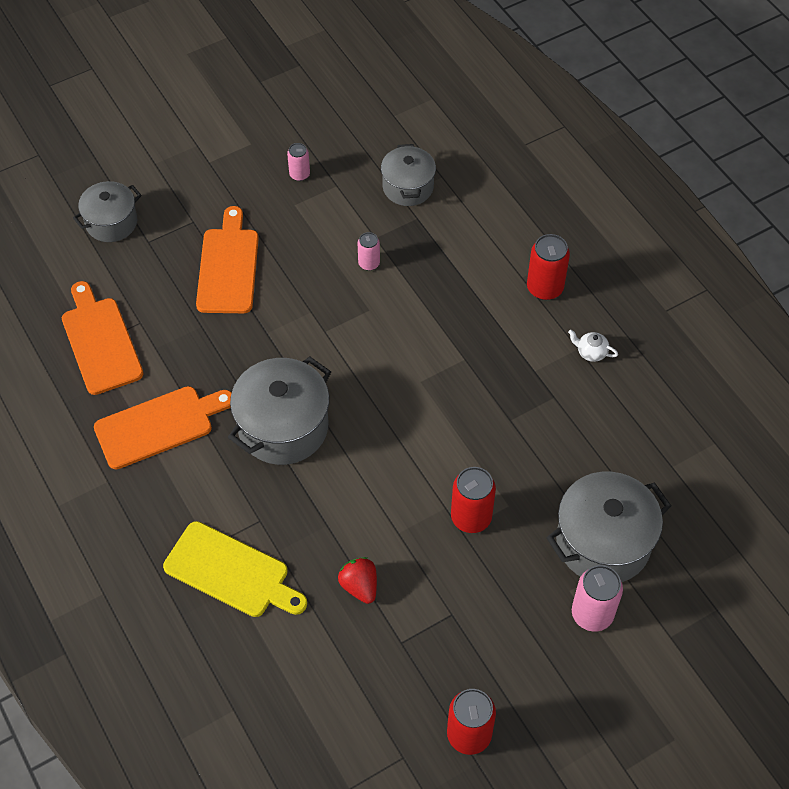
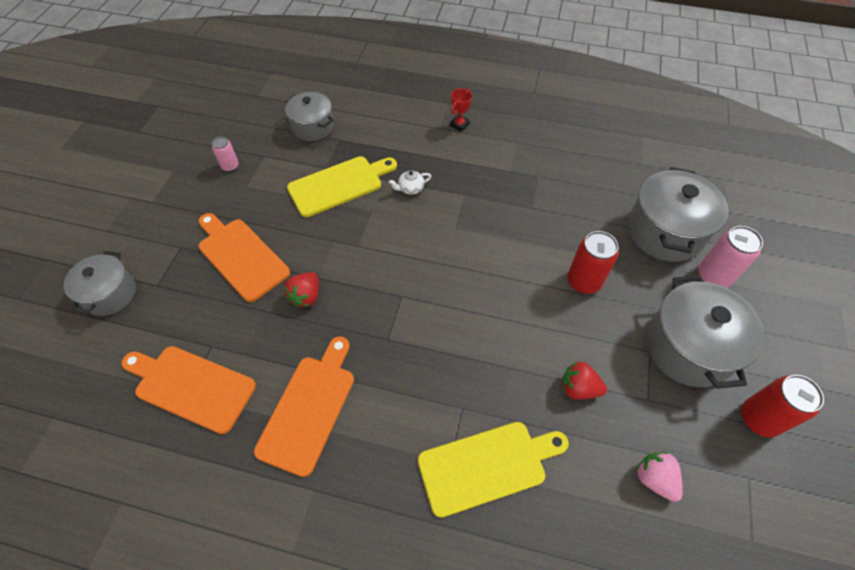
camera: 45 degrees left, 0 degrees up
grey pot [228,356,331,465] -> grey pot moved to [646,275,765,389]
pink can [358,232,380,271] -> yellow cutting board [287,156,397,217]
red can [527,234,570,300] -> red trophy [450,88,472,132]
white teapot [568,330,618,362] -> white teapot moved to [389,170,431,195]
none -> red strawberry [284,272,319,307]
none -> pink strawberry [636,452,683,502]

